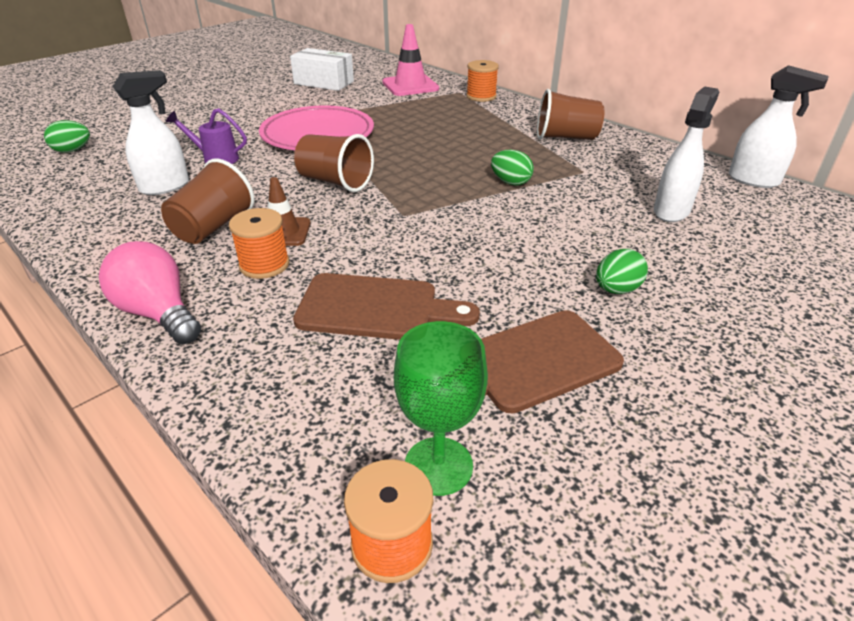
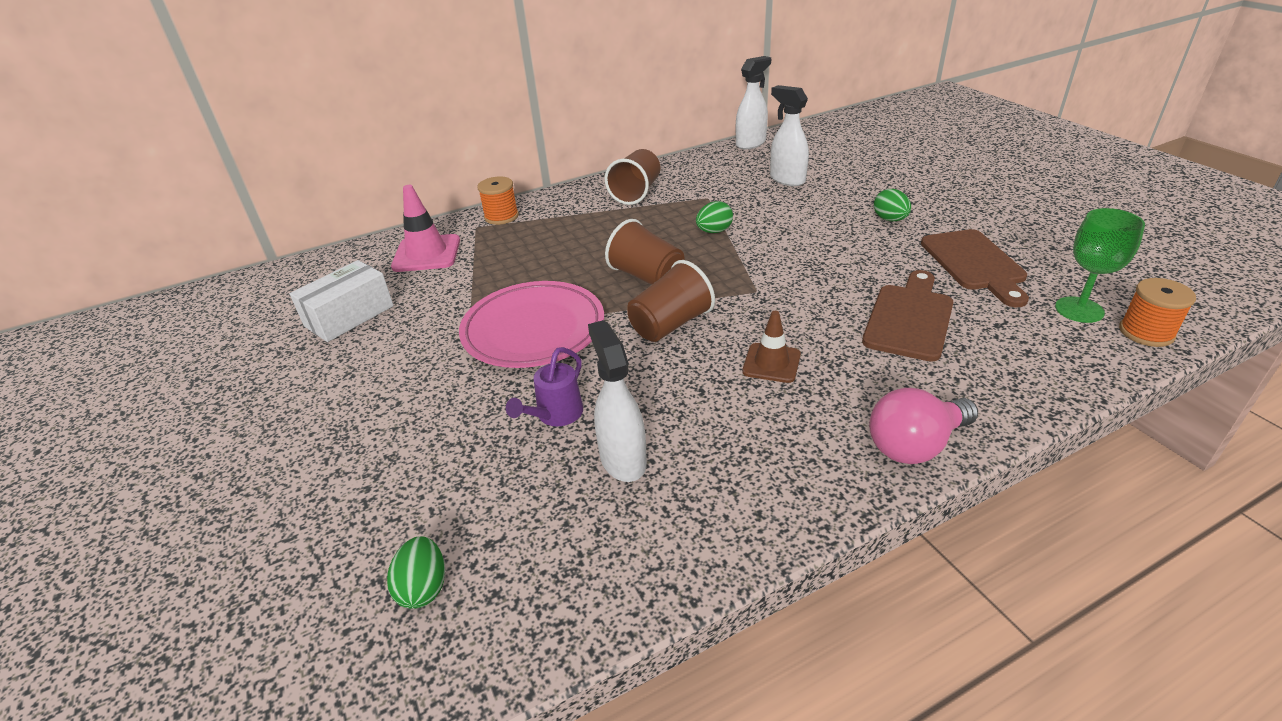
camera: 70 degrees left, 0 degrees up
brown cup [161,159,255,244] -> brown cup moved to [605,219,685,285]
orange spool [229,208,289,279] -> none

